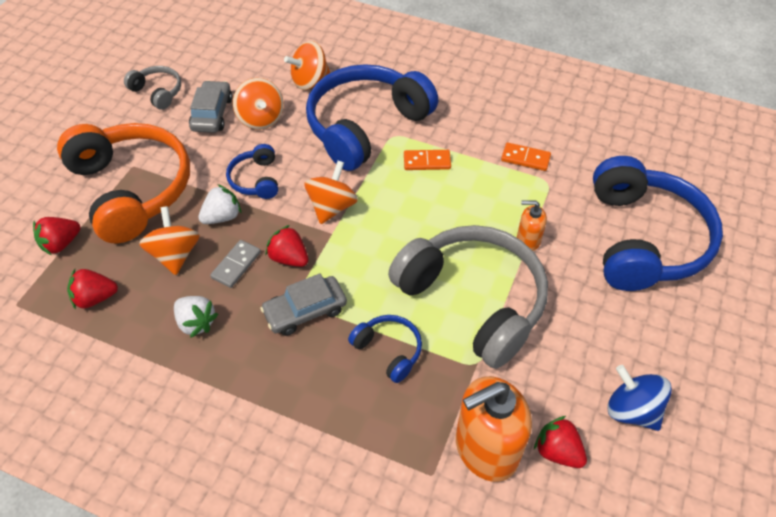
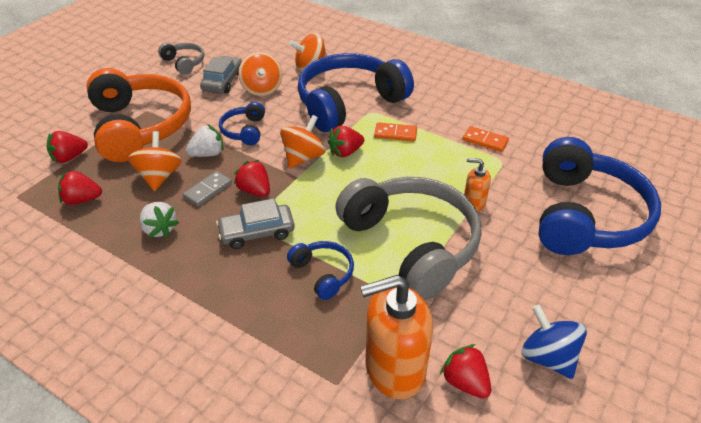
camera: 10 degrees right, 10 degrees down
none -> red strawberry [328,126,364,158]

